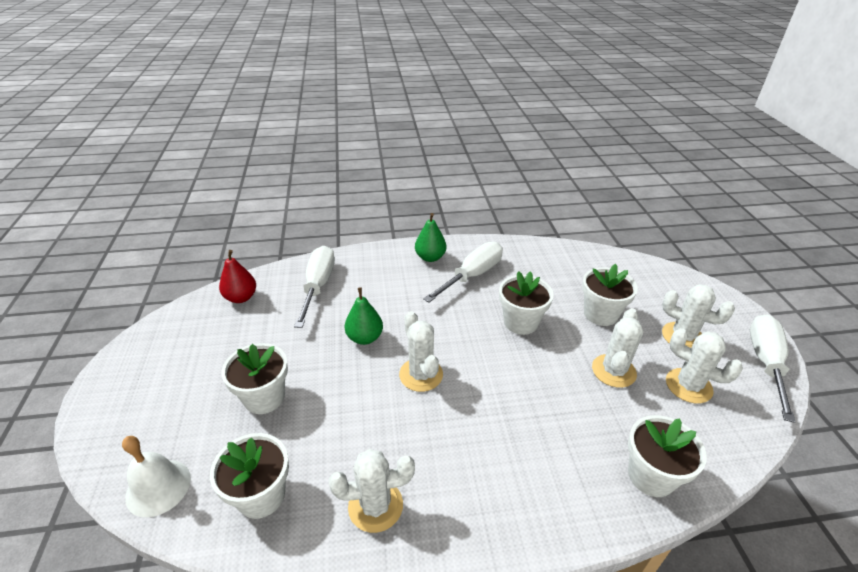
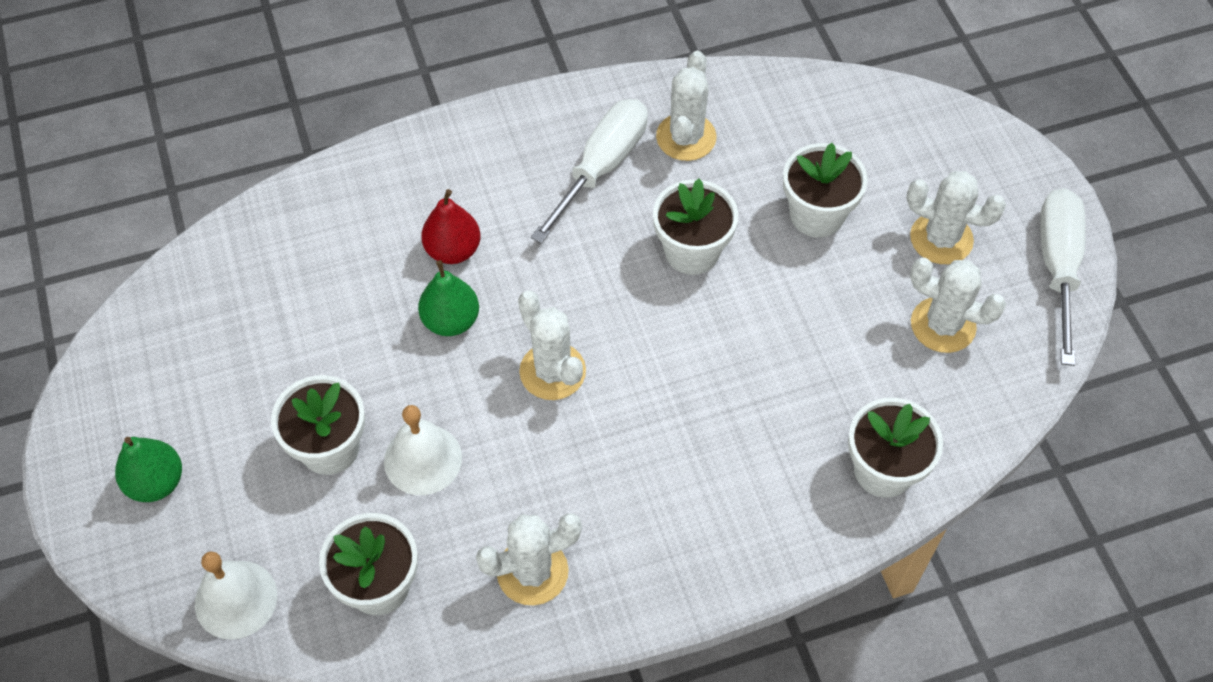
camera: 10 degrees left, 20 degrees up
red pear [219,250,256,303] -> red pear moved to [421,189,481,264]
white screwdriver [294,246,335,328] -> none
green pear [415,213,446,262] -> green pear moved to [115,437,182,502]
white cactus [592,308,643,388] -> white cactus moved to [656,51,717,161]
none -> white bell [384,405,462,495]

